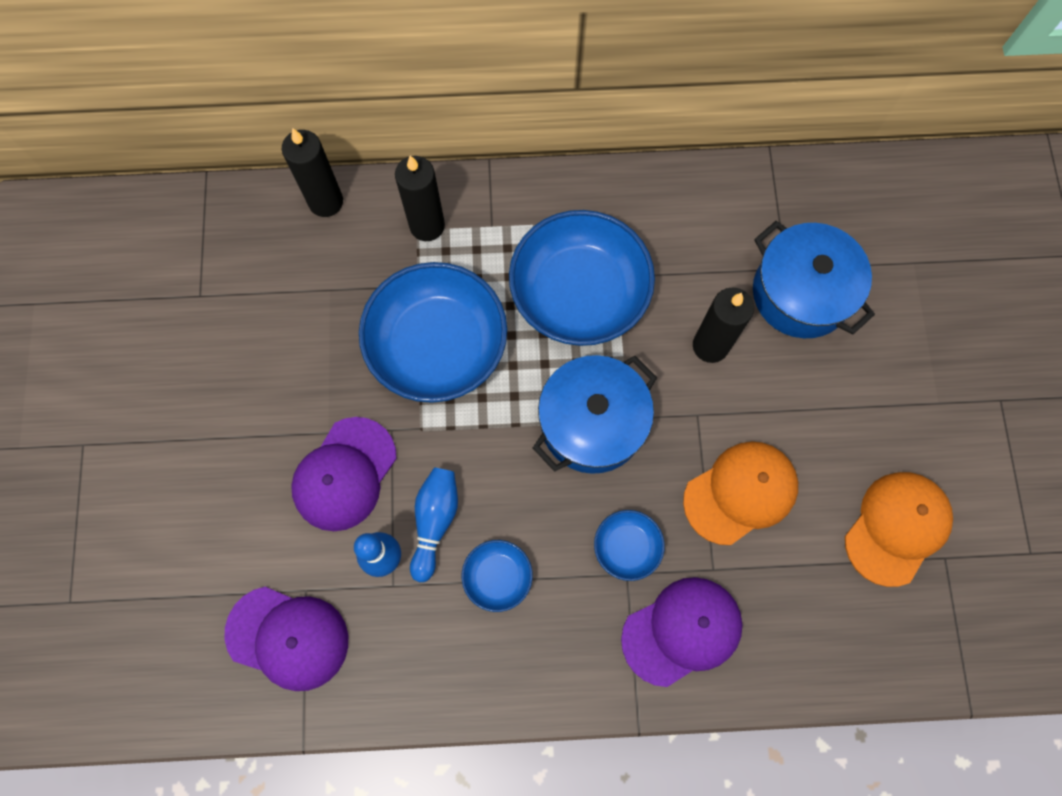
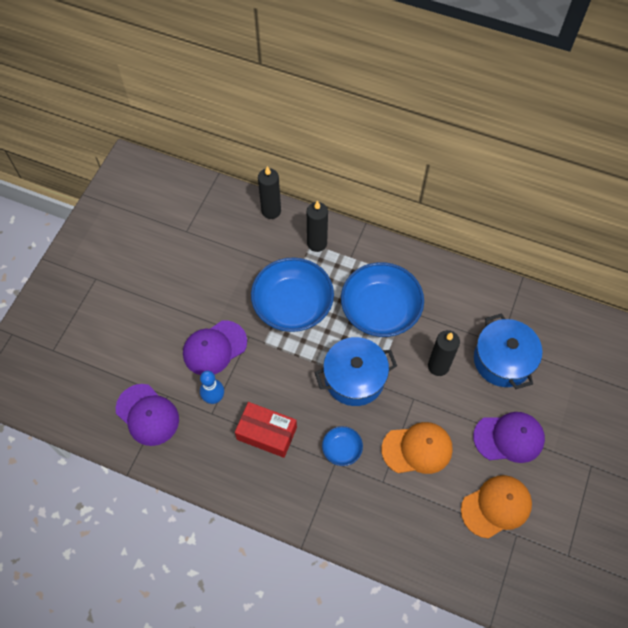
camera: 25 degrees right, 10 degrees down
blue bowling pin [410,467,458,582] -> none
blue bowl [462,540,533,612] -> red box [235,402,297,458]
purple cap [621,577,743,687] -> purple cap moved to [473,412,545,463]

